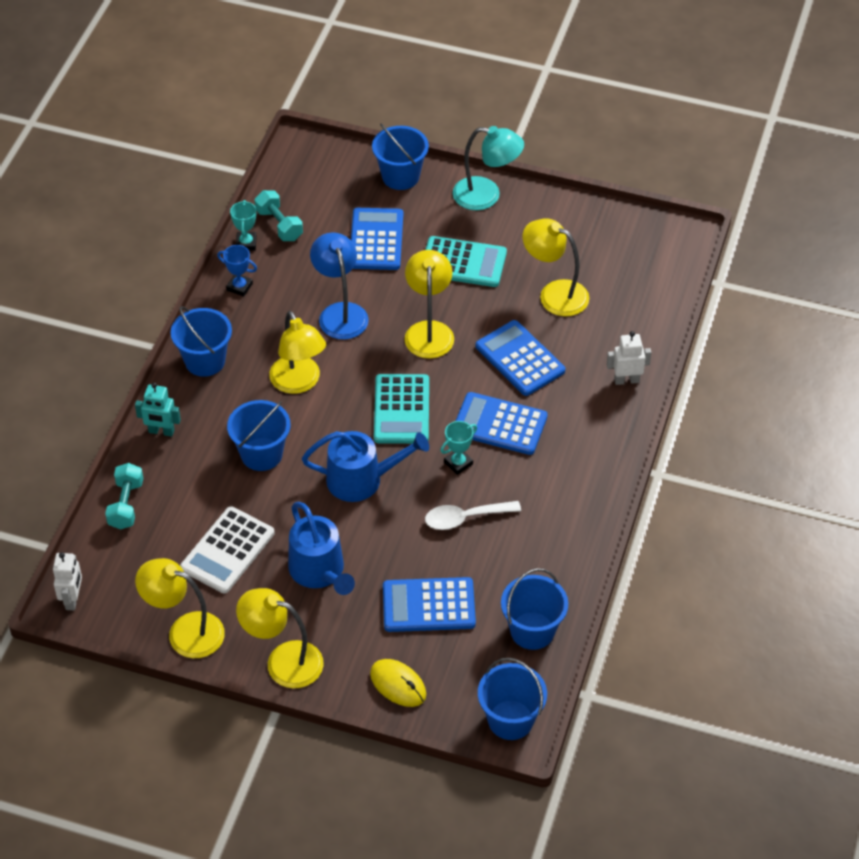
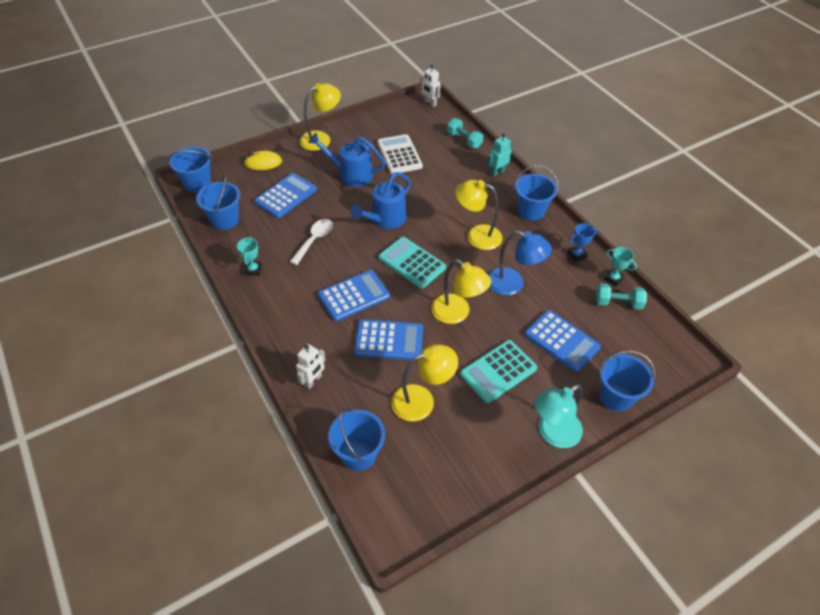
camera: 130 degrees right, 0 degrees up
yellow lamp [135,558,225,658] -> none
blue bucket [227,400,291,471] -> blue bucket moved to [328,408,385,471]
turquoise trophy [440,421,477,475] -> turquoise trophy moved to [237,237,262,276]

